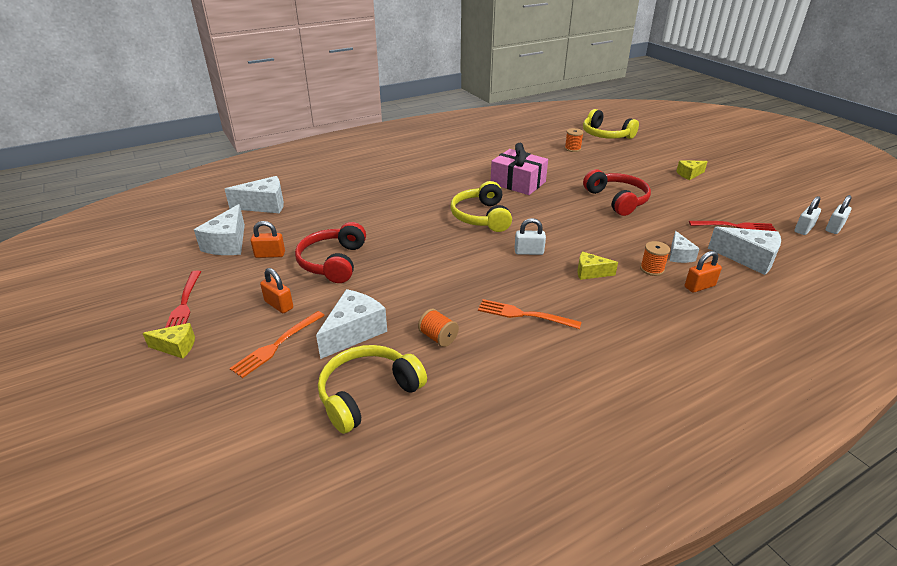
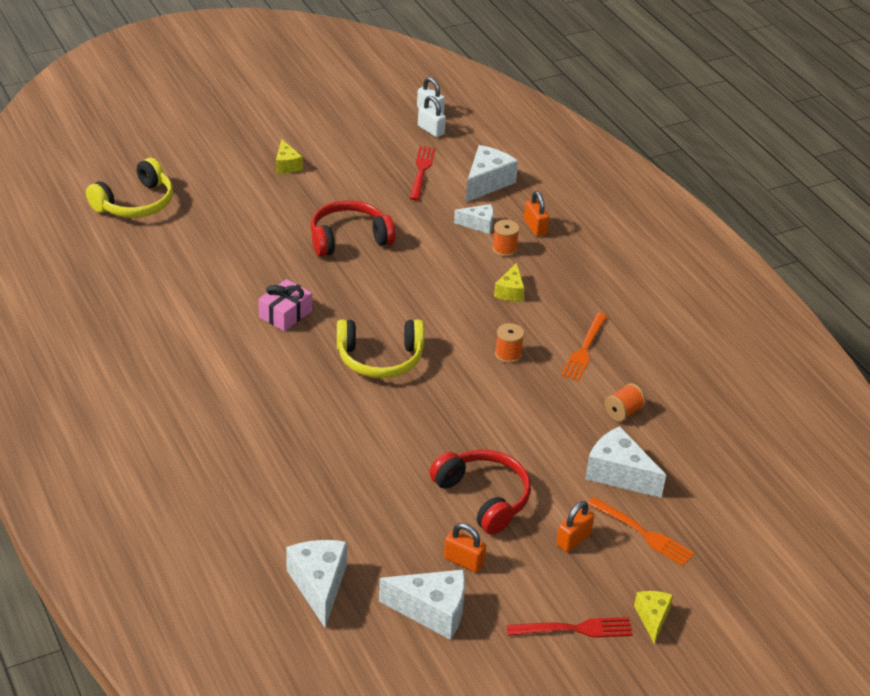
camera: 90 degrees left, 5 degrees up
orange padlock [251,221,285,258] -> orange padlock turned 60 degrees counterclockwise [444,523,486,573]
red headphones [295,222,366,283] -> red headphones turned 135 degrees counterclockwise [429,449,531,535]
yellow headphones [318,345,427,434] -> none
pink gift [491,143,548,195] -> pink gift [258,279,312,331], size x0.67
white padlock [515,218,546,255] -> none
orange spool [565,128,584,152] -> orange spool moved to [495,323,524,363]

